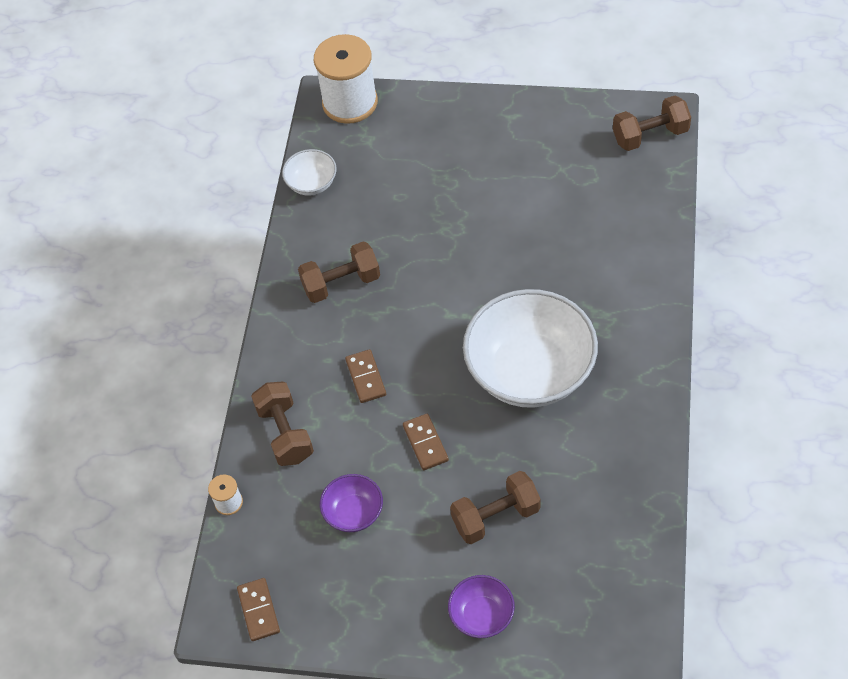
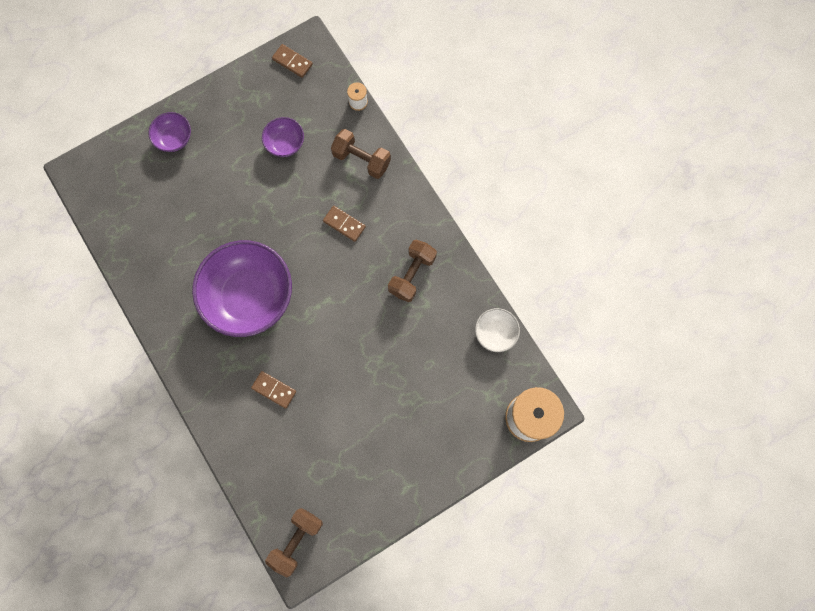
camera: 135 degrees right, 20 degrees up
brown domino [403,414,449,470] -> brown domino moved to [251,371,296,409]
brown dumbbell [450,471,541,544] -> none
white bowl [463,289,598,408] -> purple bowl [192,240,292,337]

